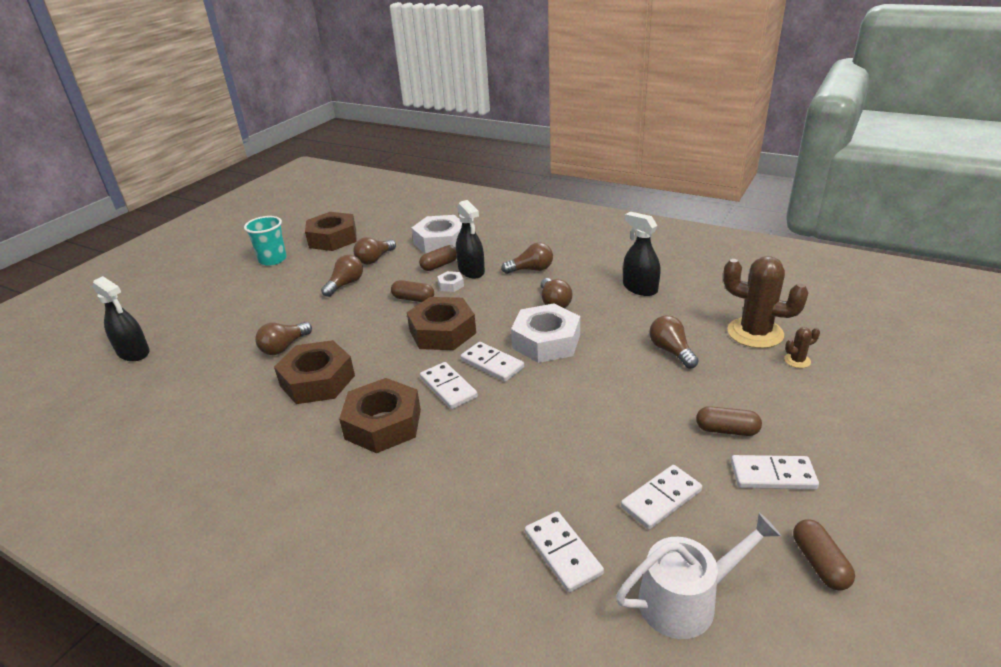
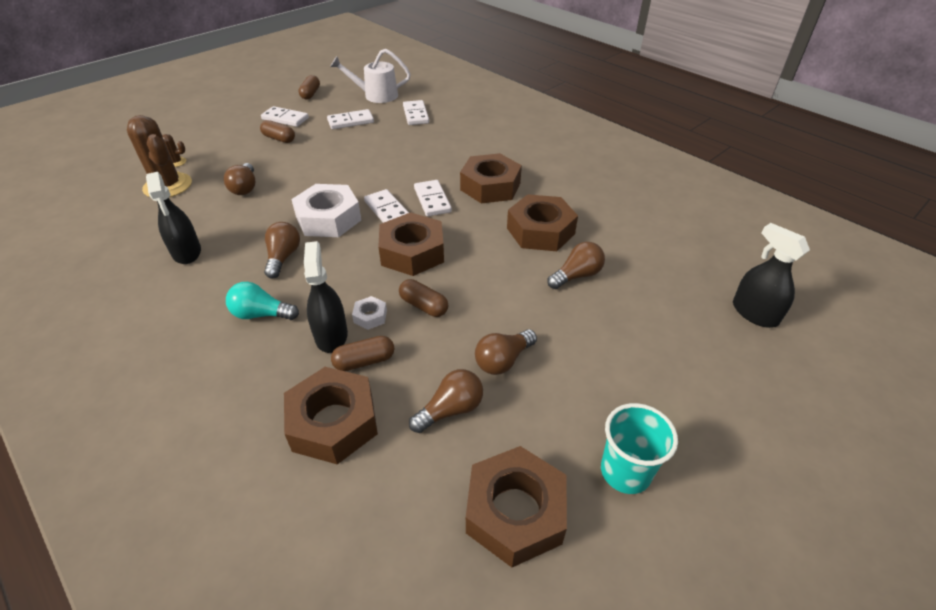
camera: 165 degrees left, 10 degrees up
white nut [411,215,462,254] -> brown nut [284,367,378,464]
brown light bulb [501,242,553,274] -> turquoise light bulb [226,282,299,320]

